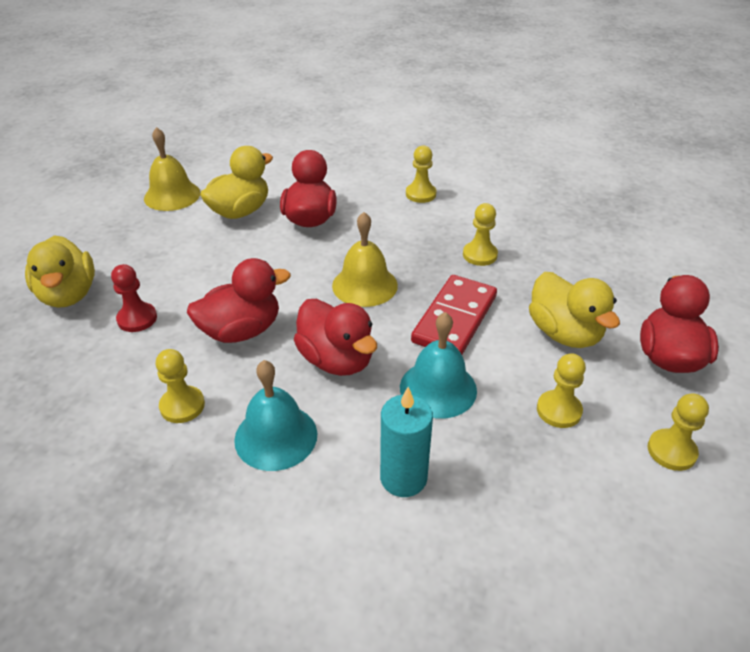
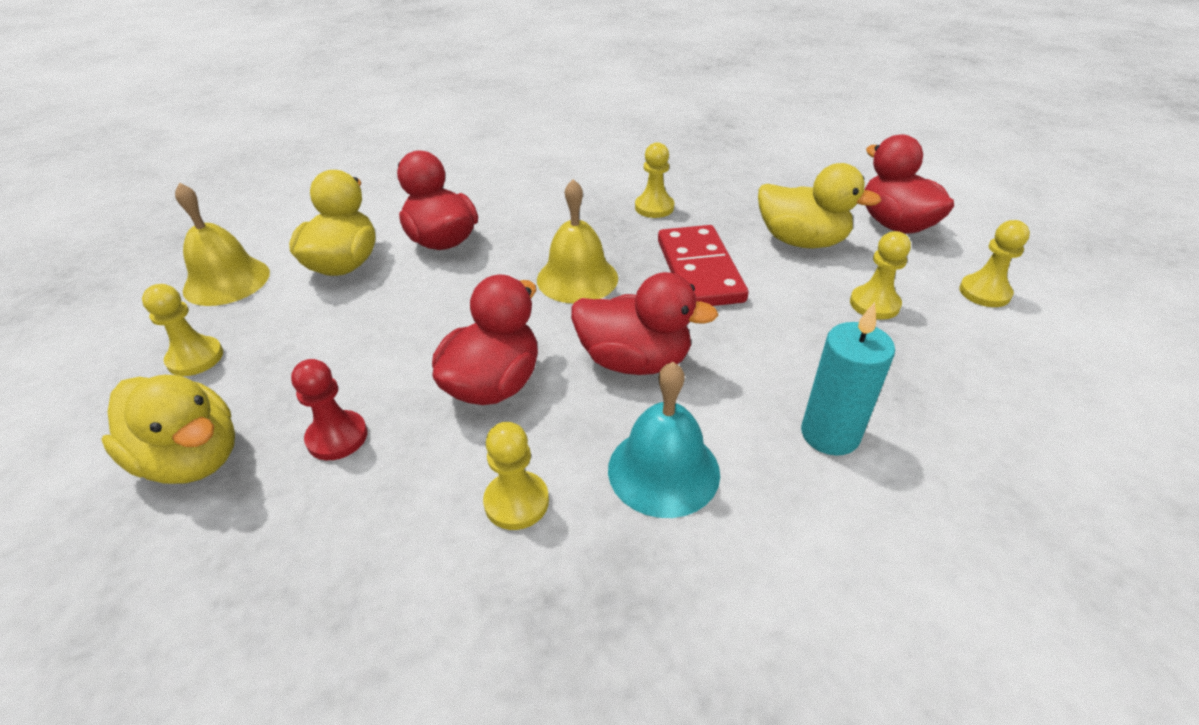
camera: 35 degrees left, 0 degrees up
turquoise bell [400,312,477,418] -> none
yellow pawn [406,145,436,203] -> yellow pawn moved to [142,284,223,376]

